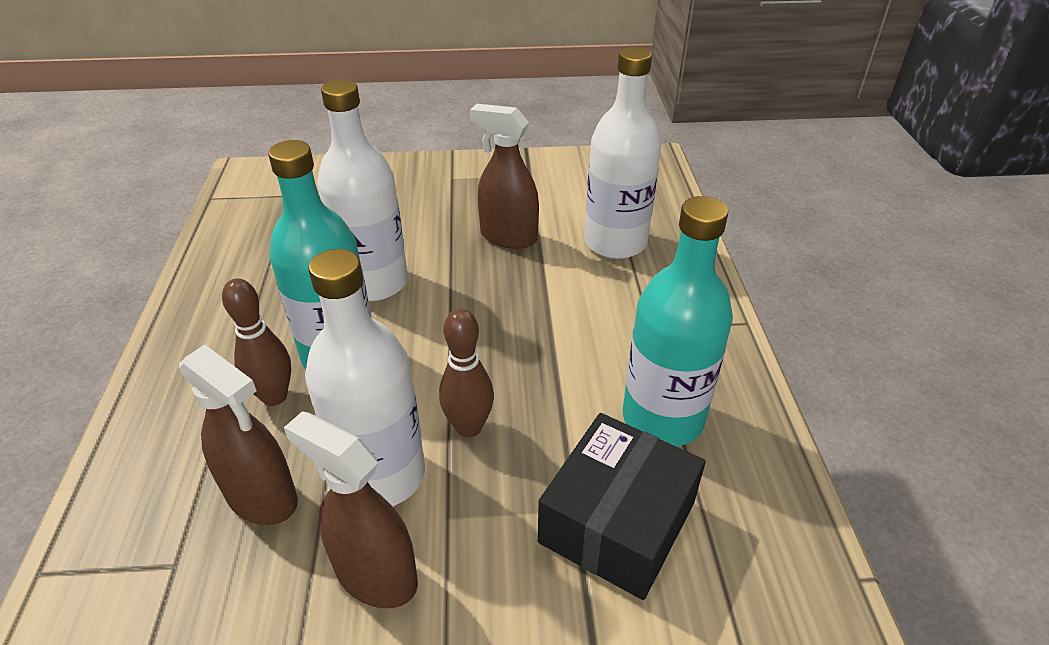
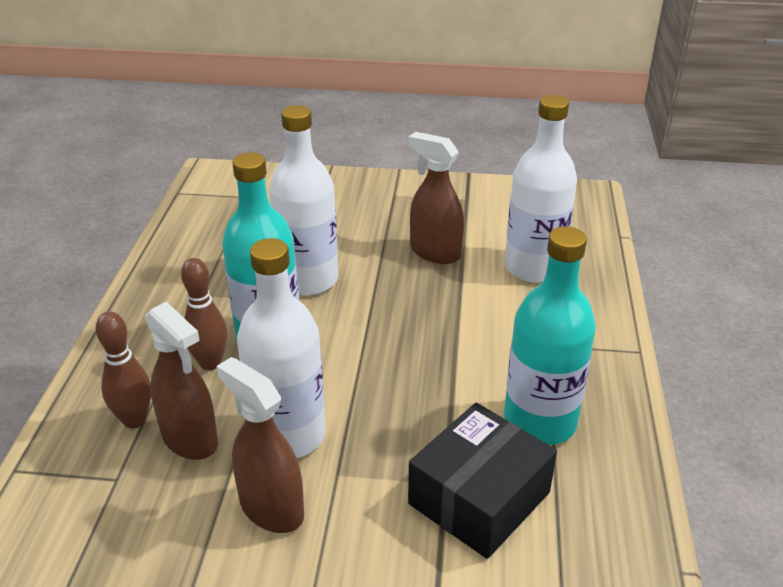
camera: 10 degrees right, 5 degrees down
brown bowling pin [439,308,494,438] -> brown bowling pin moved to [96,311,151,429]

